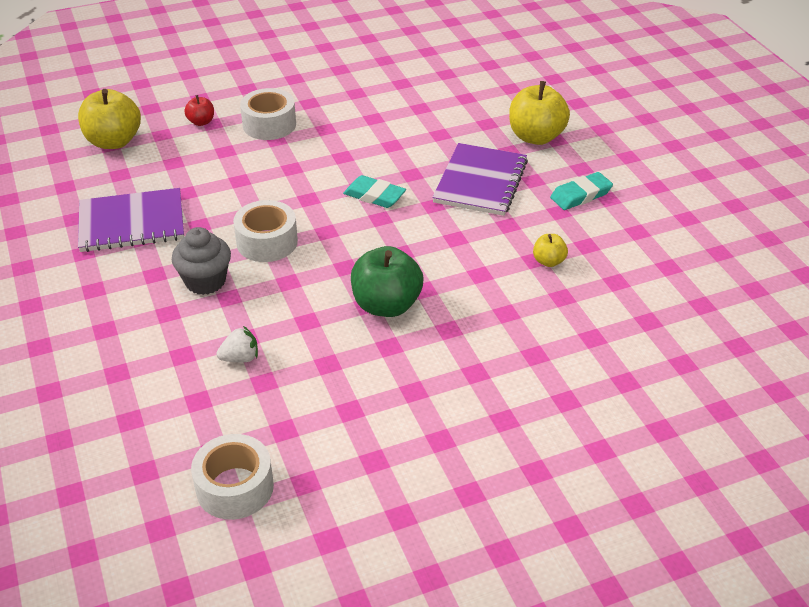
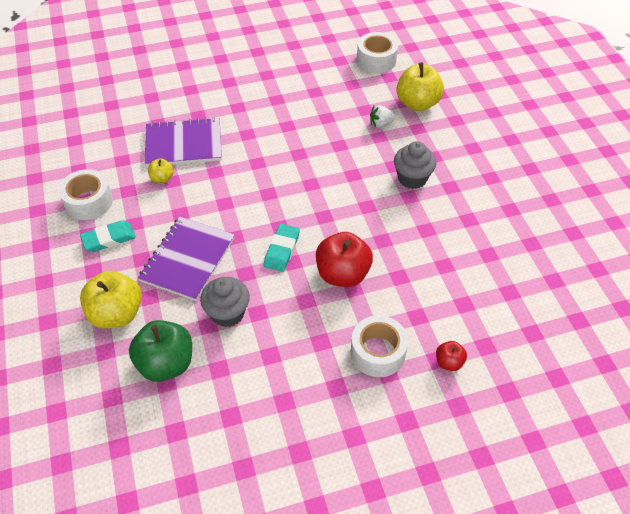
camera: 175 degrees left, 10 degrees up
yellow apple [78,89,141,149] -> yellow apple moved to [397,62,444,111]
purple notebook [78,188,184,252] -> purple notebook moved to [145,117,222,167]
white tape [233,200,298,262] -> white tape moved to [59,169,113,220]
turquoise eraser [343,175,406,208] -> turquoise eraser turned 75 degrees clockwise [264,224,300,272]
green apple [351,246,423,317] -> green apple moved to [129,320,192,382]
none -> grey cupcake [200,277,250,327]
none -> red apple [316,232,373,287]

